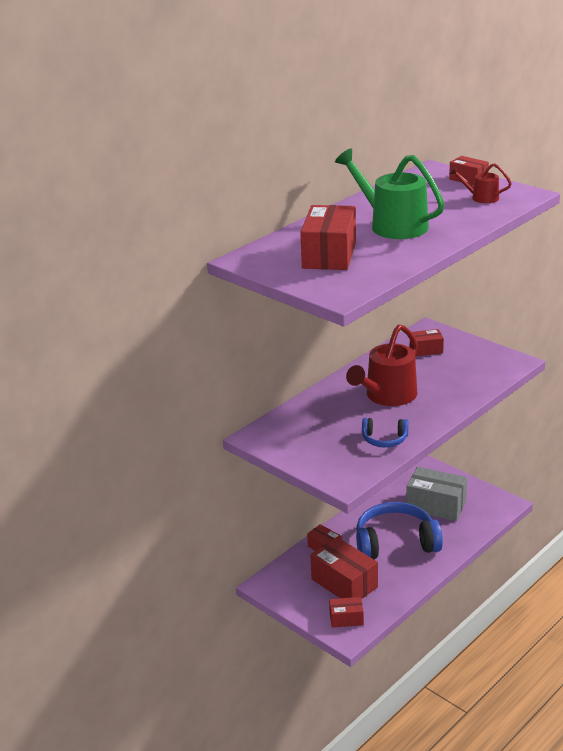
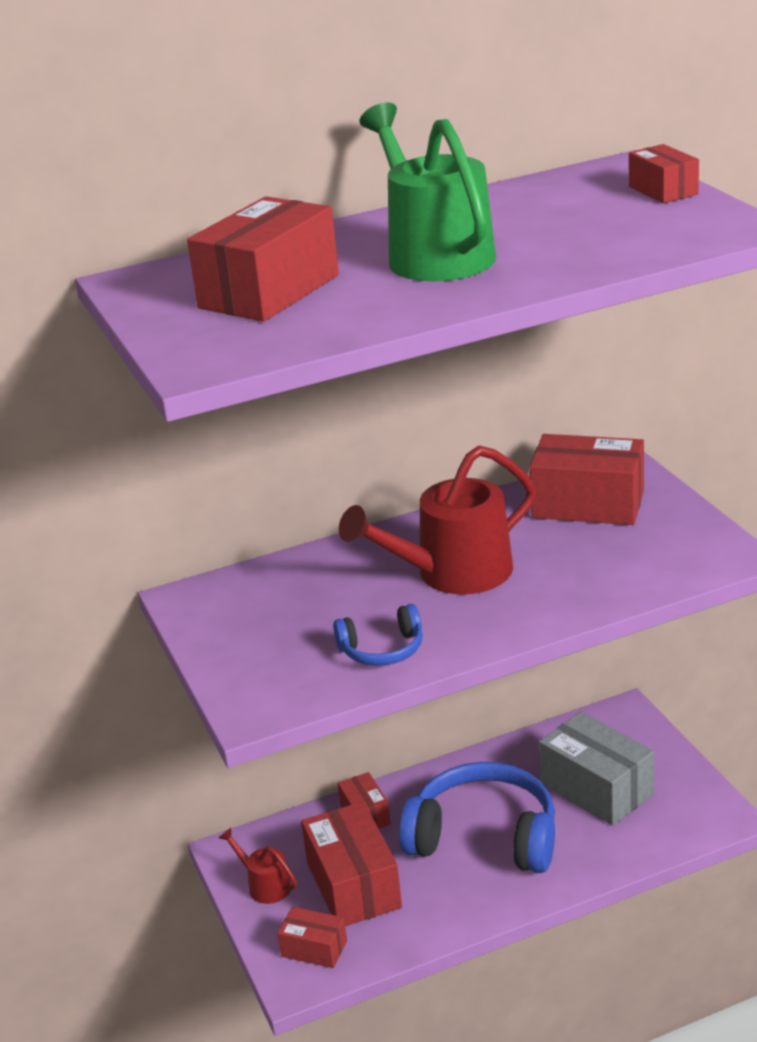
camera: 25 degrees right, 0 degrees up
blue headphones [362,418,409,447] -> blue headphones turned 45 degrees counterclockwise [333,604,423,666]
red box [410,329,444,356] -> red box [530,434,644,525], size x1.85
red watering can [449,163,512,203] -> red watering can moved to [219,828,297,904]

